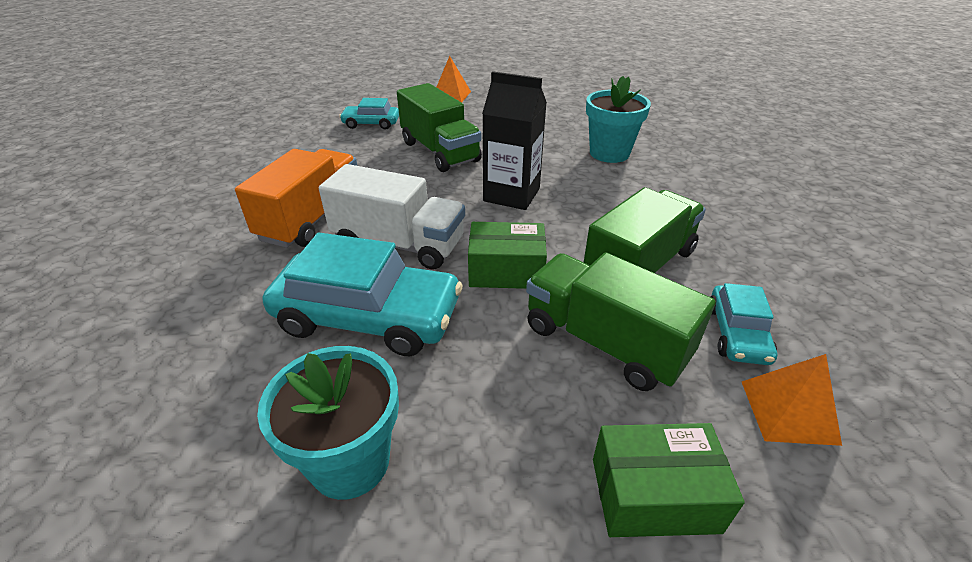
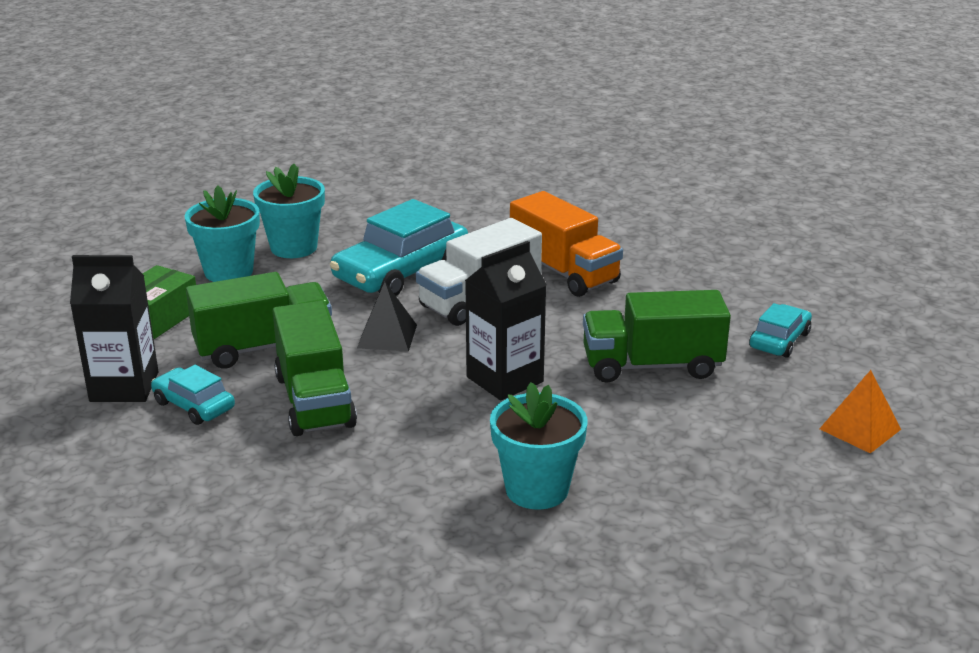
camera: 120 degrees right, 10 degrees down
green box [468,222,547,289] -> black pyramid [357,282,417,351]
orange pyramid [742,354,842,446] -> black carton [70,255,159,402]
none -> turquoise flower pot [185,186,260,282]

